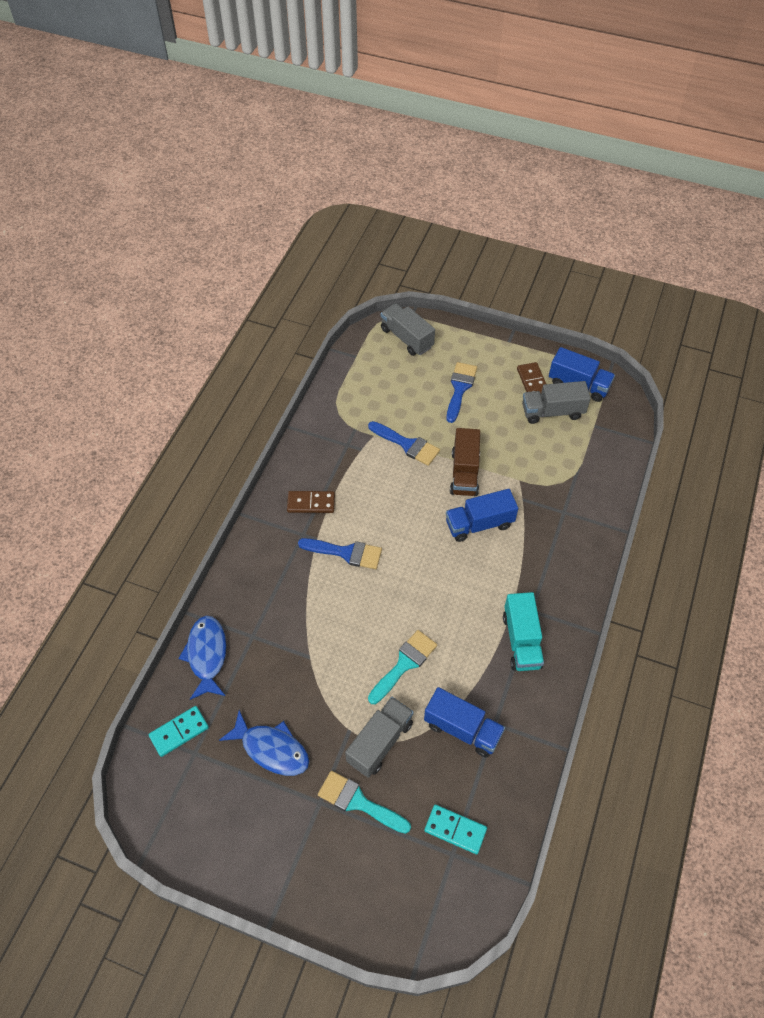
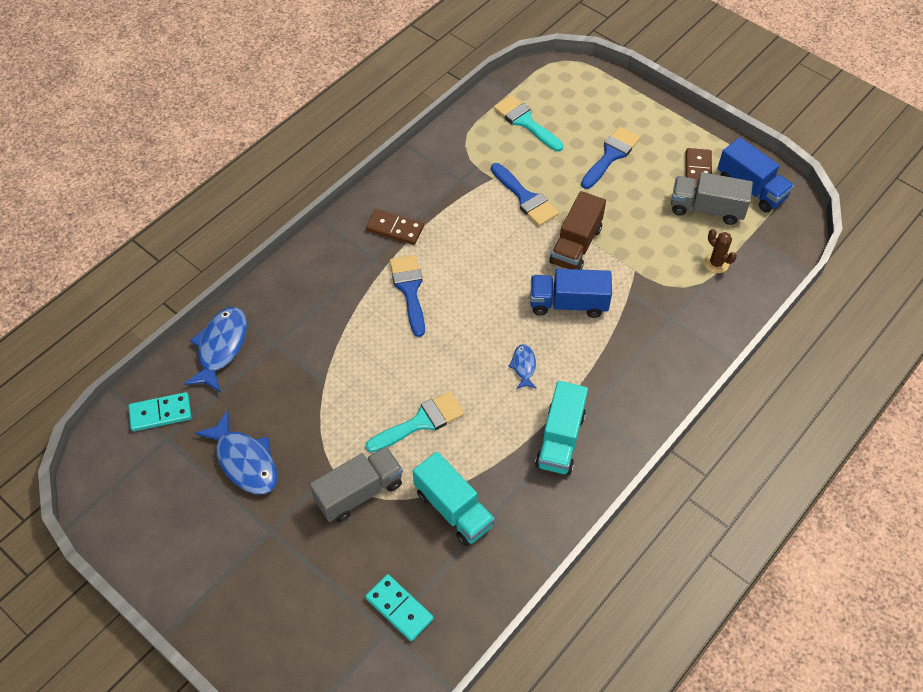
camera: 20 degrees right, 0 degrees up
blue brush [298,538,382,569] -> blue brush turned 135 degrees counterclockwise [390,255,425,337]
turquoise brush [318,771,411,834] -> turquoise brush moved to [493,95,563,152]
grey truck [381,303,435,356] -> none
blue truck [424,687,505,758] -> turquoise truck [413,452,495,546]
none -> blue fish [508,344,537,389]
none -> brown cactus [704,229,737,273]

